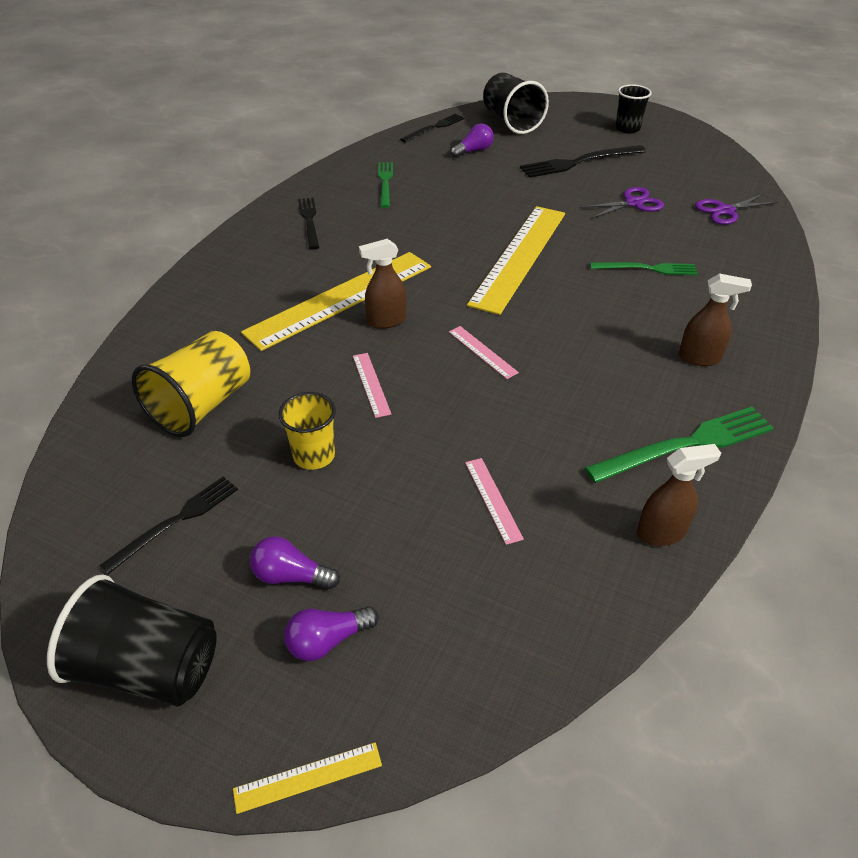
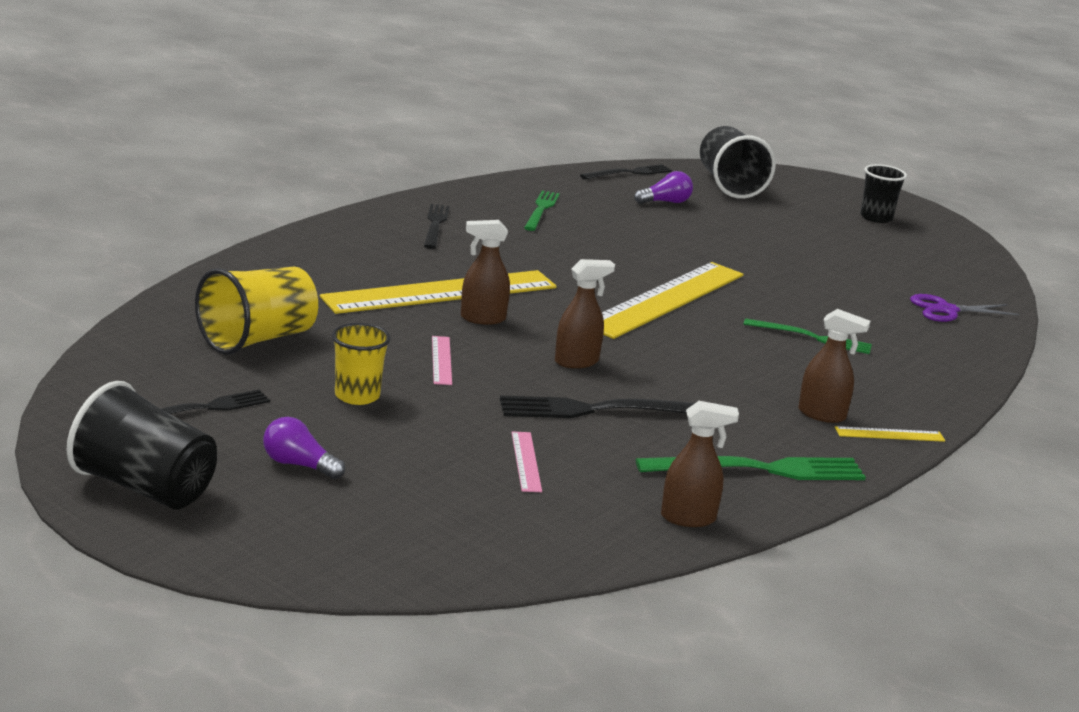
camera: 10 degrees right, 20 degrees down
yellow ruler [233,742,382,814] -> yellow ruler moved to [835,426,945,442]
purple light bulb [284,606,378,661] -> none
pink ruler [449,326,519,379] -> brown spray bottle [555,259,615,368]
black fork [520,145,646,178] -> black fork moved to [500,396,695,418]
purple scissors [580,187,664,219] -> none

